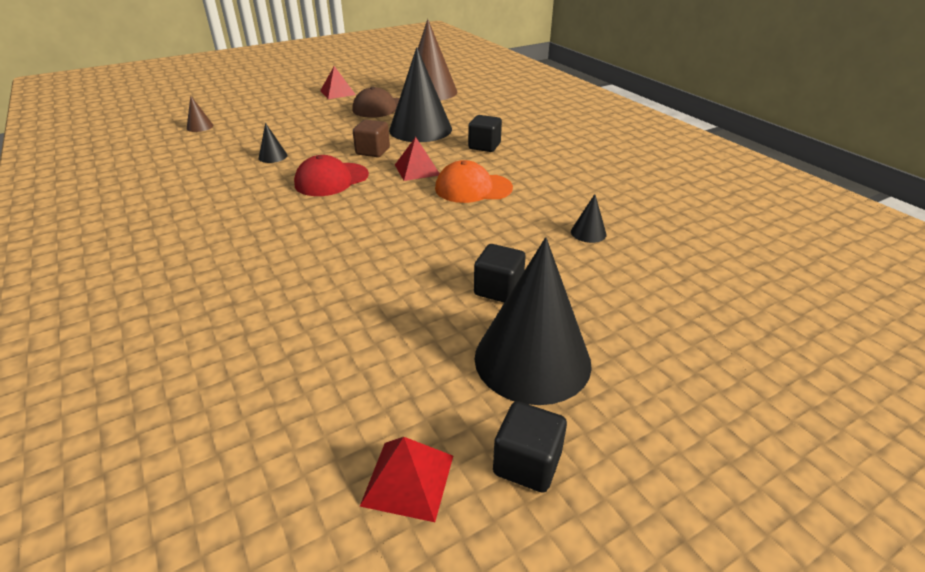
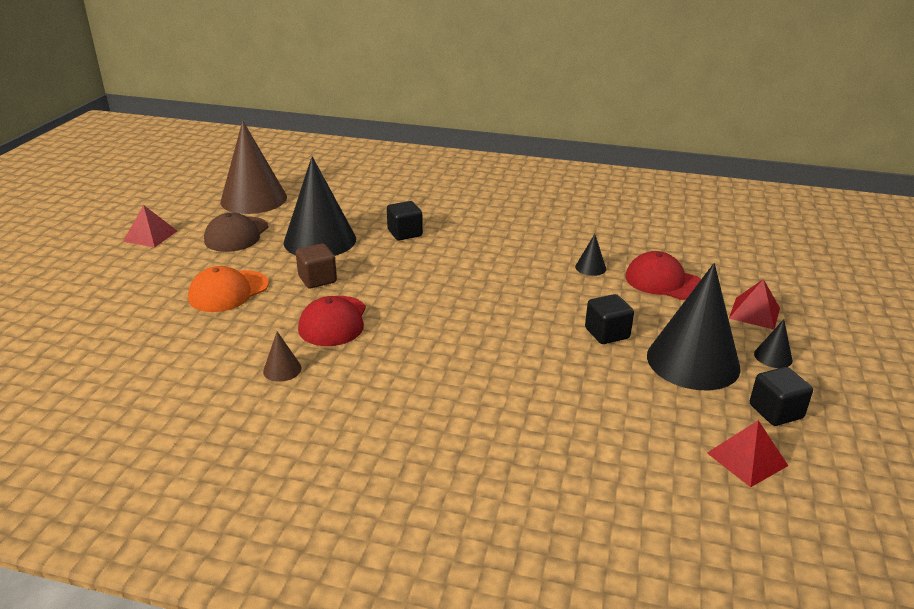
camera: 45 degrees left, 5 degrees down
brown cone [187,96,213,132] -> brown cone moved to [263,331,302,382]
black cone [259,123,288,163] -> black cone moved to [754,319,793,368]
red pyramid [395,137,439,181] -> red pyramid moved to [729,279,780,330]
orange cap [435,160,513,203] -> orange cap moved to [188,266,269,312]
none -> red cap [625,251,701,300]

